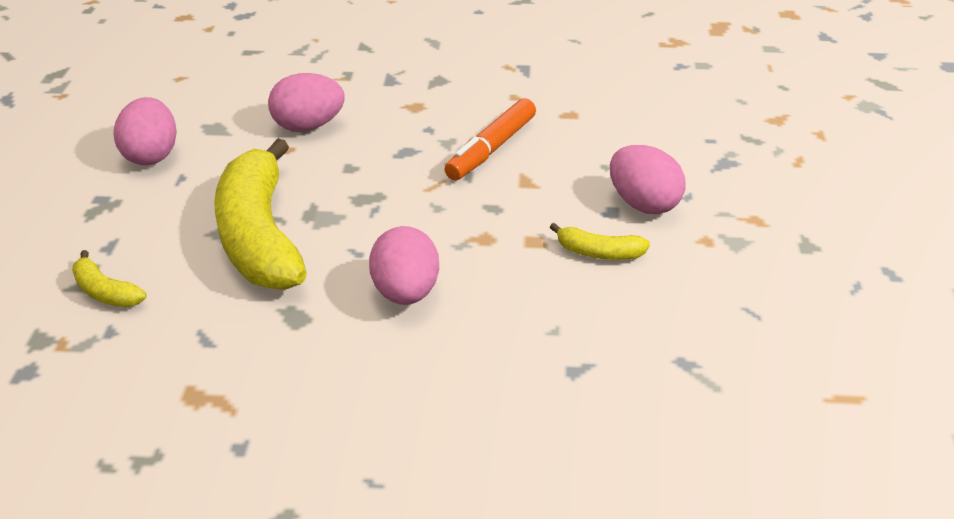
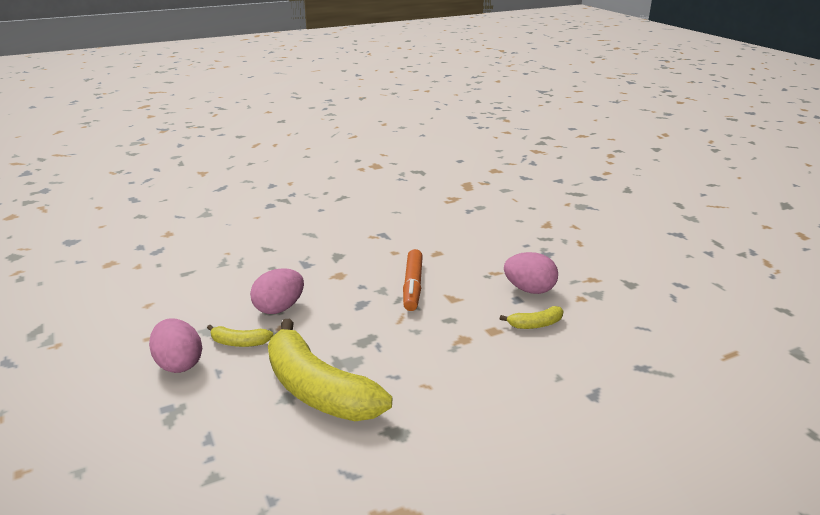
camera: 30 degrees left, 10 degrees down
yellow banana [72,250,147,307] -> yellow banana moved to [207,325,273,347]
pink egg [369,226,439,305] -> none

